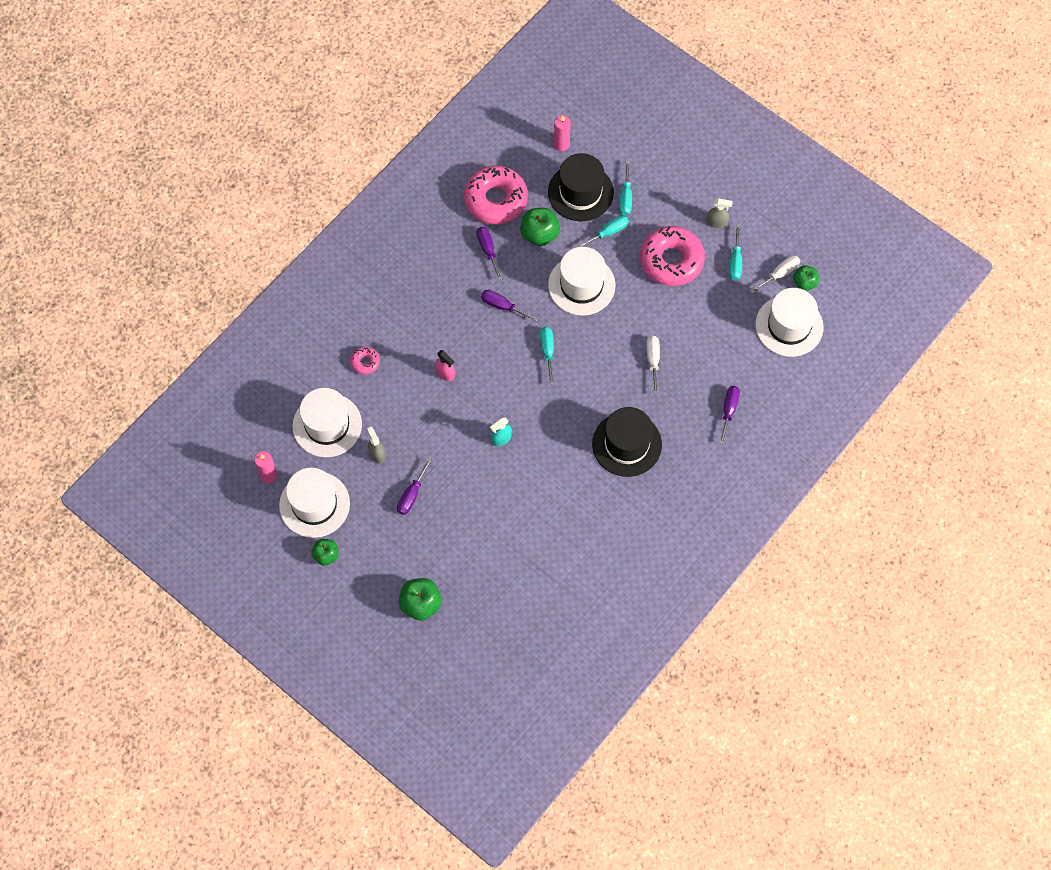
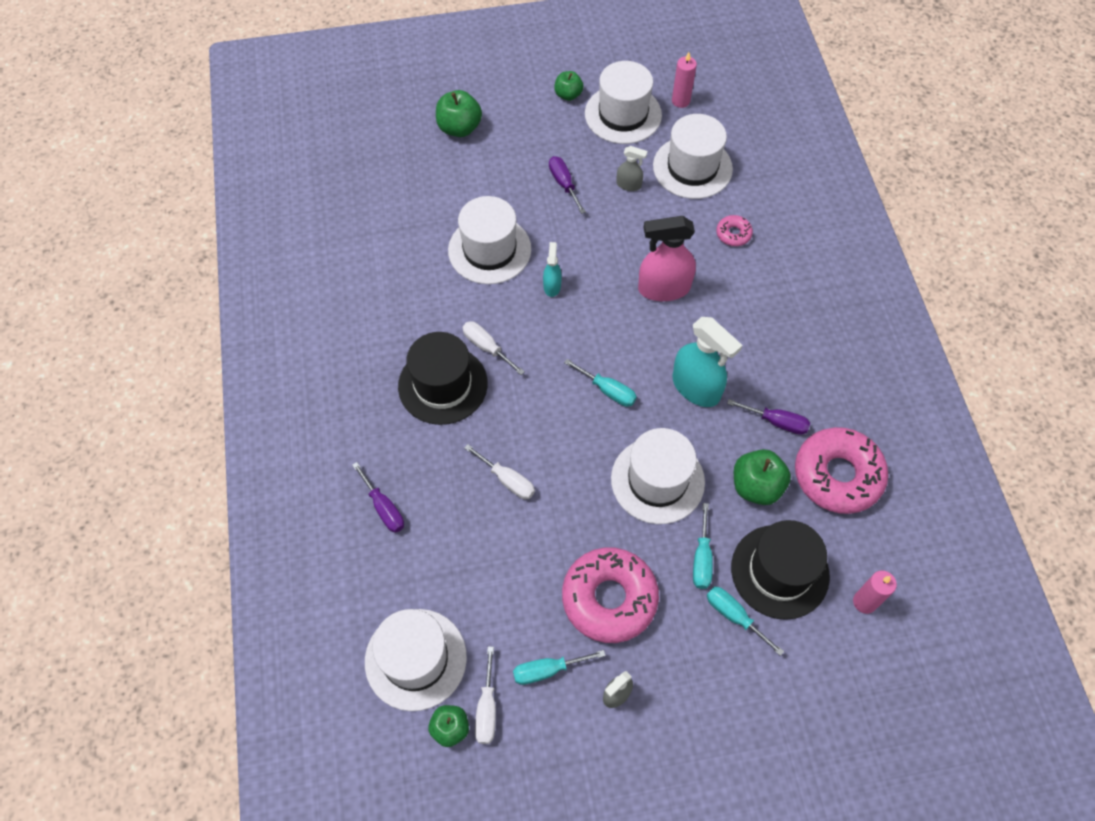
camera: 130 degrees right, 5 degrees down
pink spray bottle [435,350,455,381] -> pink spray bottle [638,216,696,301], size x1.95
purple screwdriver [481,290,538,321] -> turquoise spray bottle [673,317,743,407]
turquoise screwdriver [729,224,742,280] -> turquoise screwdriver turned 60 degrees counterclockwise [513,650,606,685]
none -> white hat [448,196,531,284]
none -> white screwdriver [462,321,525,375]

